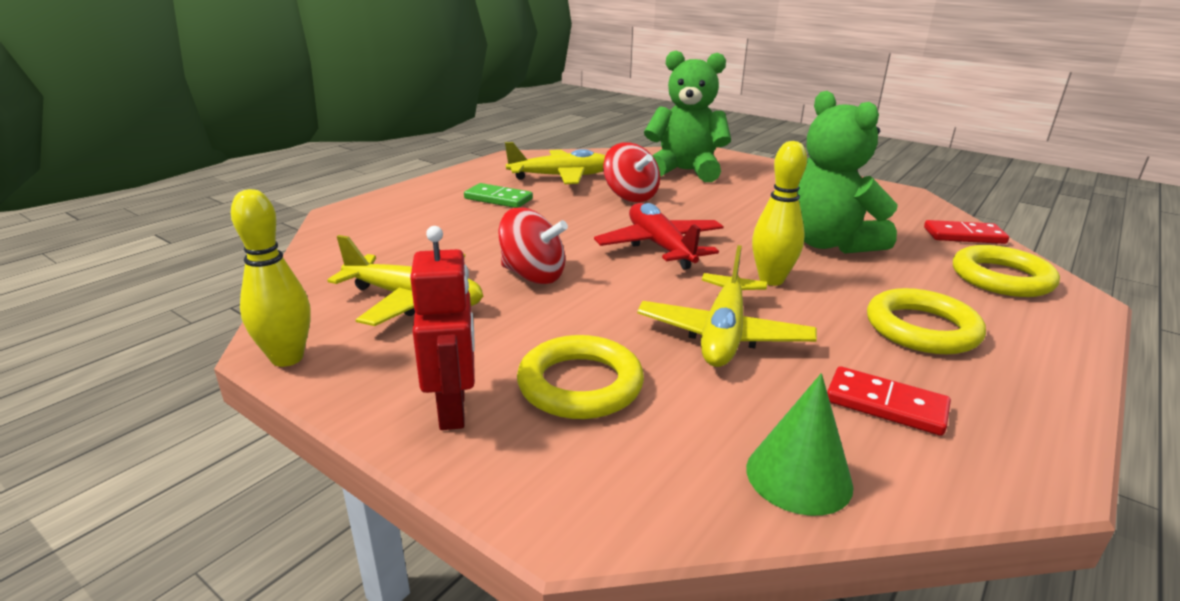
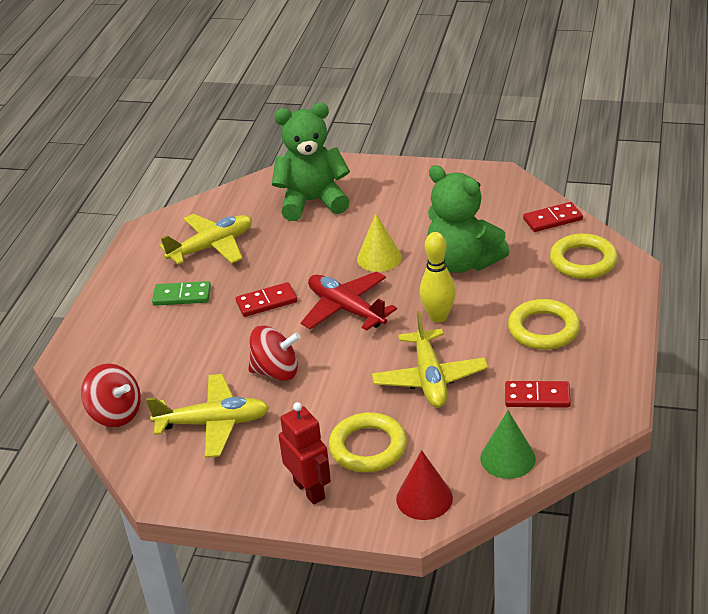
camera: 20 degrees left, 10 degrees up
yellow bowling pin [231,189,311,367] -> none
red spinning top [603,142,660,202] -> red spinning top moved to [81,364,141,427]
none -> red domino [236,282,297,317]
none -> yellow cone [357,214,402,272]
none -> red cone [396,450,453,520]

